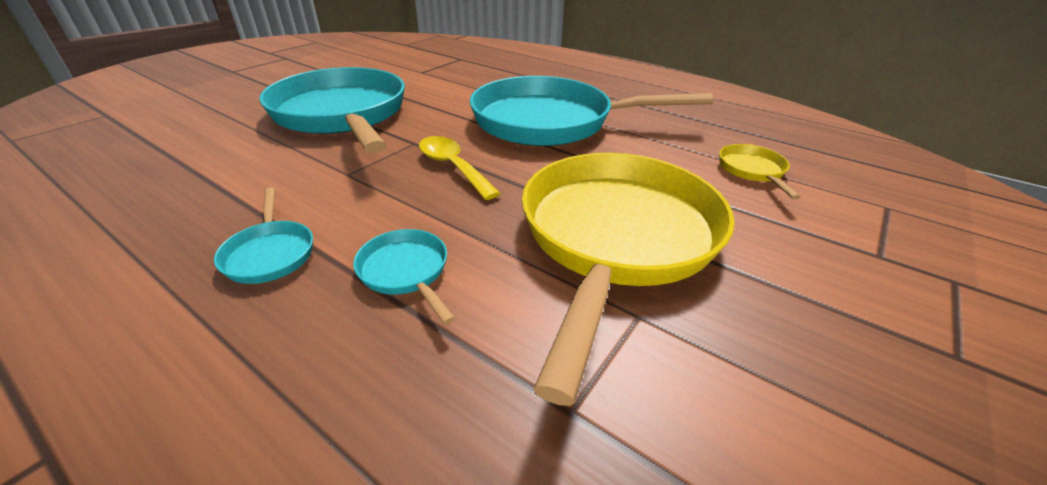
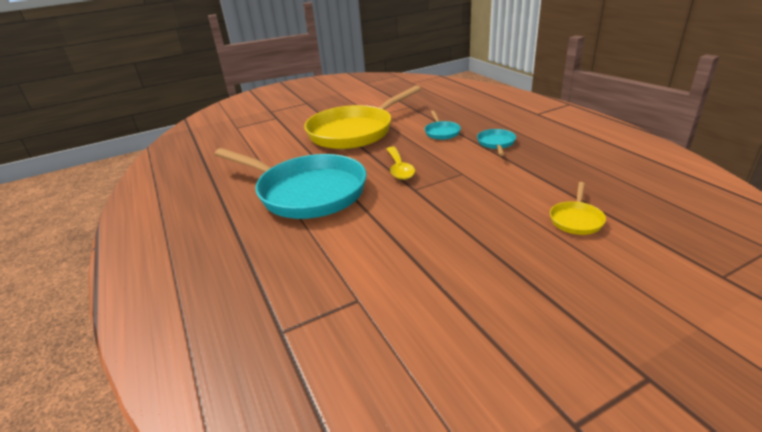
camera: 150 degrees left, 5 degrees down
turquoise pan [259,67,405,153] -> none
yellow pan [719,144,801,199] -> yellow pan moved to [550,182,606,235]

